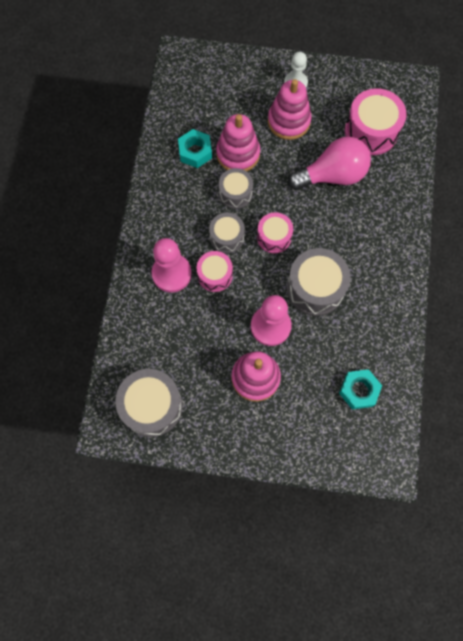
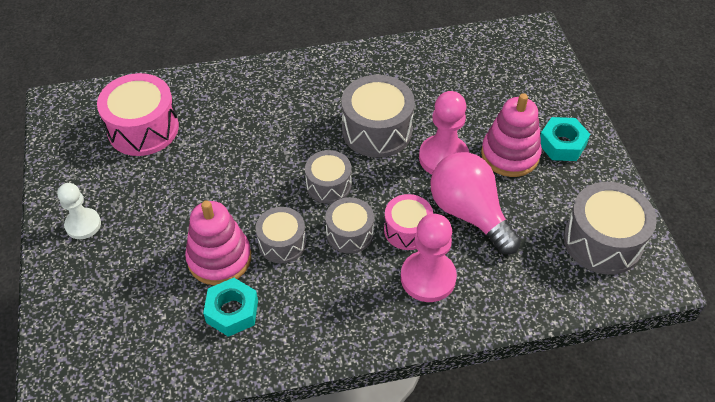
camera: 110 degrees left, 20 degrees down
pink drum [257,212,293,253] -> grey drum [305,150,352,204]
pink stacking toy [268,79,311,140] -> none
pink light bulb [288,137,371,190] -> pink light bulb moved to [431,152,521,255]
turquoise nut [339,369,382,410] -> turquoise nut moved to [540,117,590,161]

